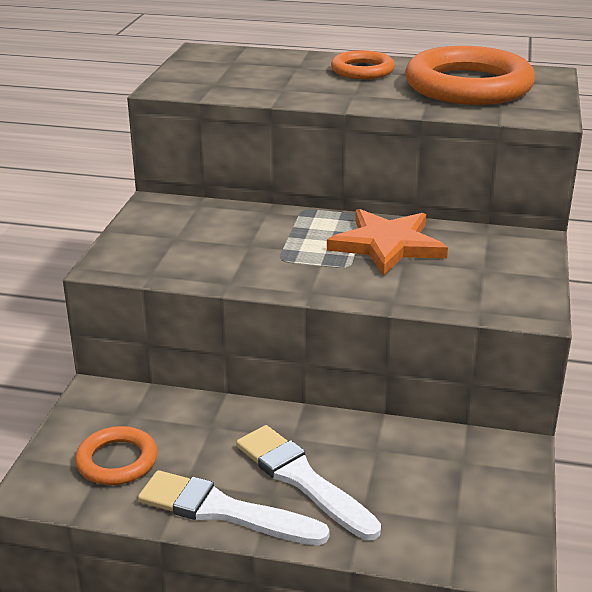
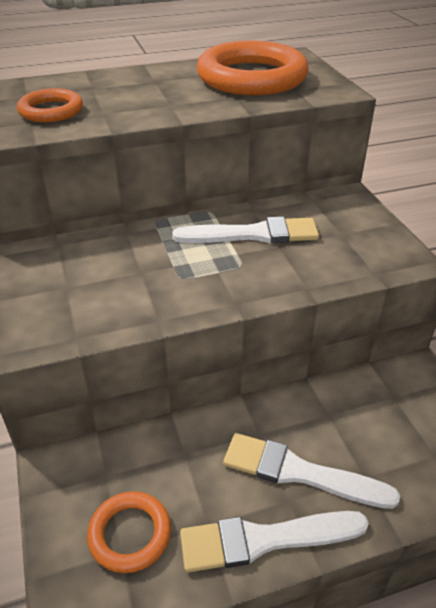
camera: 30 degrees left, 10 degrees up
orange star [327,209,448,276] -> white brush [172,217,319,243]
orange ring [331,50,395,79] -> orange ring moved to [17,88,83,122]

